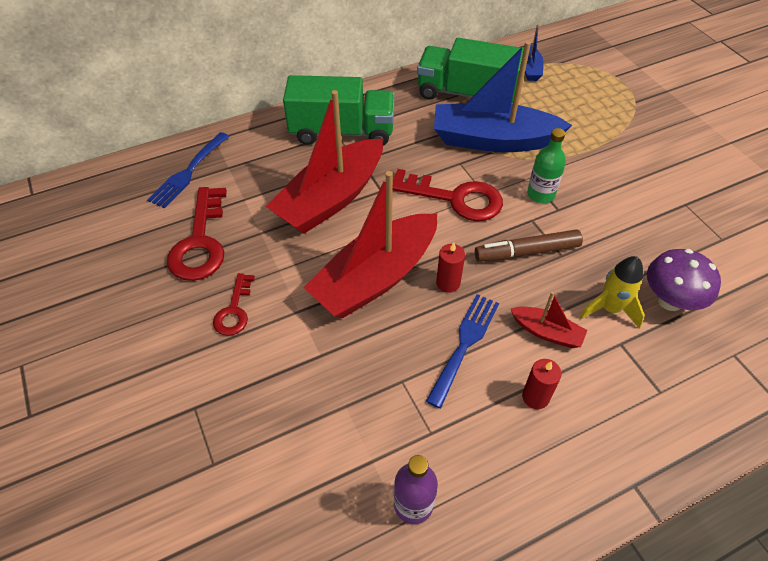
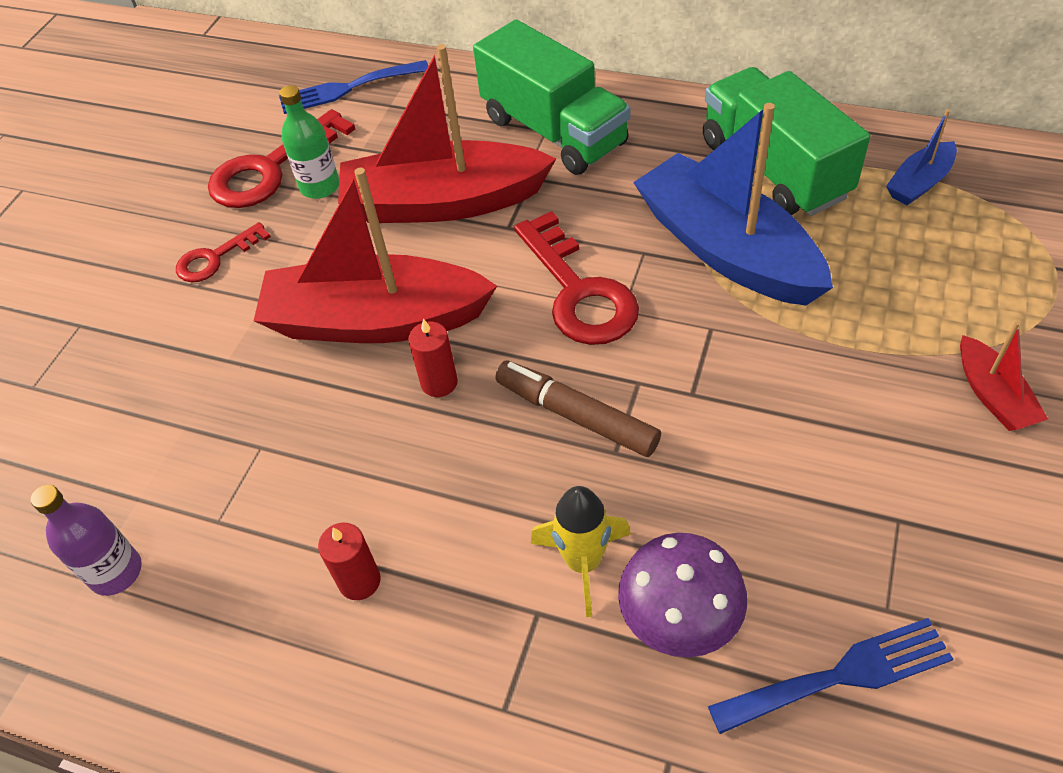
camera: 50 degrees right, 0 degrees up
blue fork [426,294,499,408] -> blue fork moved to [708,618,953,734]
red boat [511,291,588,348] -> red boat moved to [960,321,1048,431]
green bottle [527,128,566,203] -> green bottle moved to [279,85,339,199]

